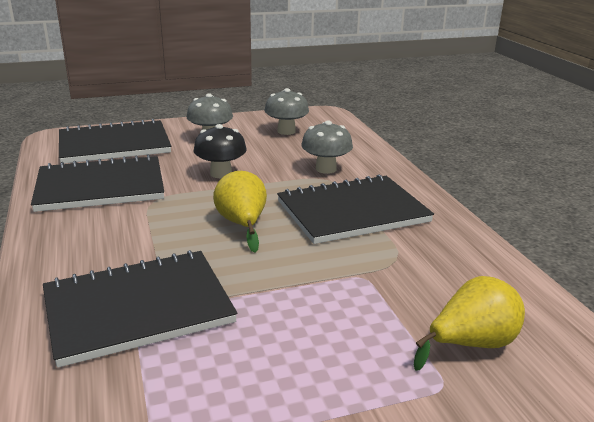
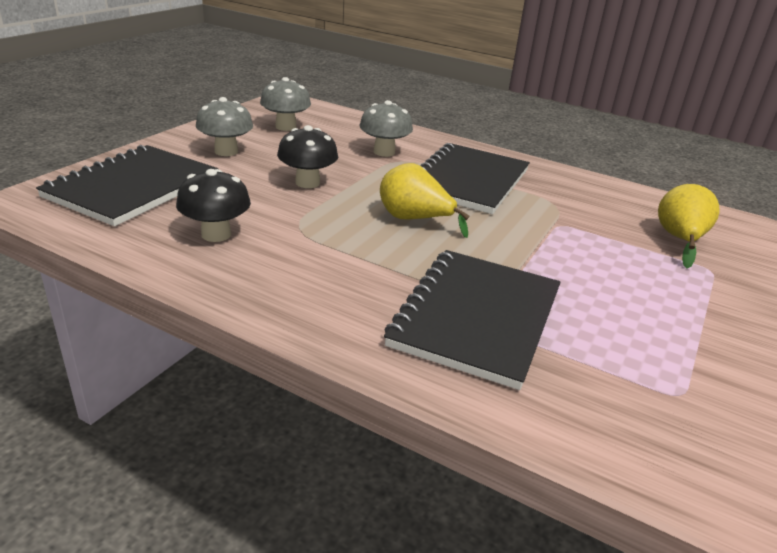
camera: 45 degrees left, 5 degrees up
black notebook [31,155,164,212] -> black mushroom [176,169,251,242]

